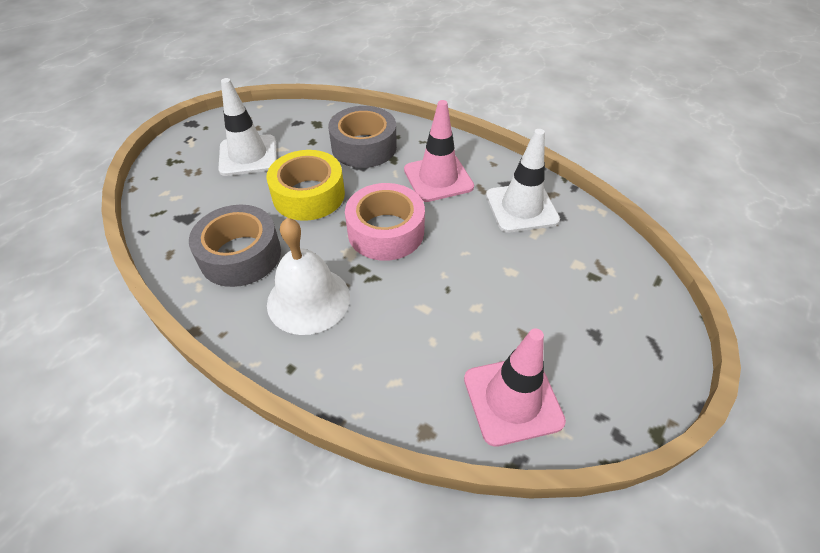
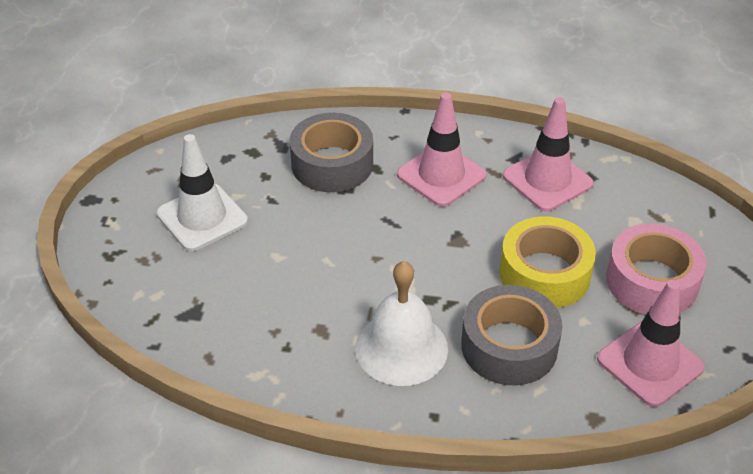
camera: 25 degrees left, 5 degrees down
grey tape [189,205,281,287] -> grey tape moved to [461,285,562,385]
yellow tape [266,150,345,221] -> yellow tape moved to [500,216,596,308]
pink tape [345,183,425,261] -> pink tape moved to [606,224,707,315]
white traffic cone [486,129,560,233] -> pink traffic cone [503,97,594,212]

